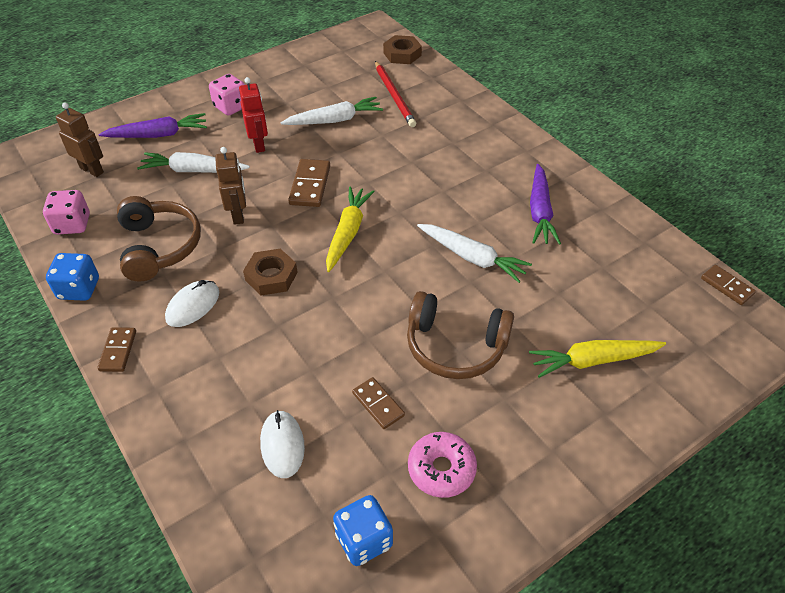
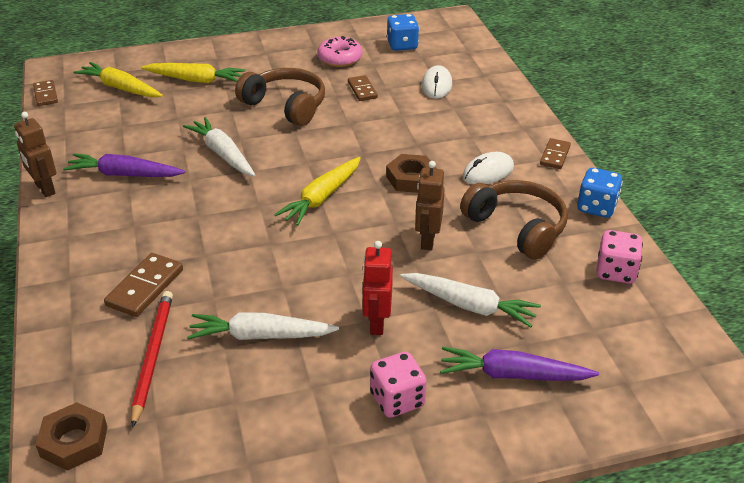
camera: 160 degrees left, 10 degrees down
brown robot [56,102,104,177] -> brown robot moved to [14,112,56,197]
brown headphones [117,196,201,282] -> brown headphones turned 135 degrees clockwise [460,180,568,260]
brown domino [288,159,330,207] -> brown domino moved to [104,253,183,317]
purple carrot [530,164,561,245] -> purple carrot turned 105 degrees counterclockwise [63,153,186,177]
none -> yellow carrot [74,62,163,98]

